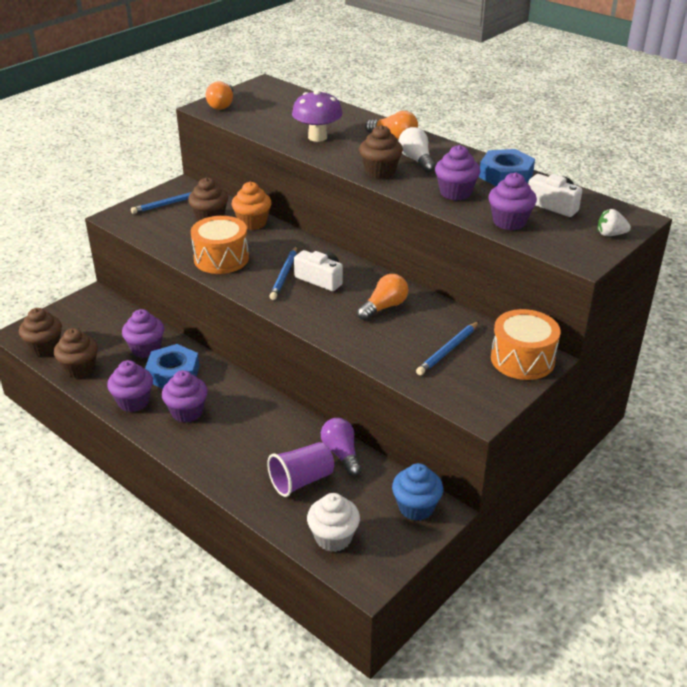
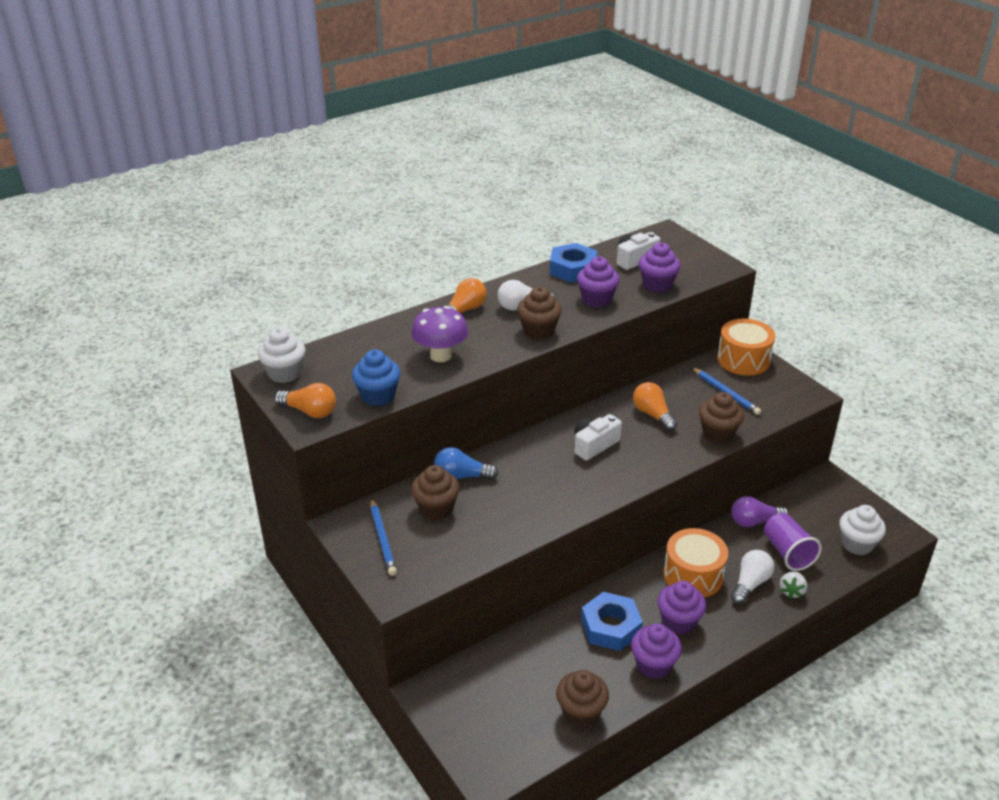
camera: 75 degrees left, 0 degrees up
brown cupcake [19,308,62,356] -> brown cupcake moved to [699,392,744,443]
purple cupcake [122,309,164,358] -> none
orange drum [191,216,249,274] -> orange drum moved to [663,528,728,598]
orange cupcake [231,182,272,230] -> blue light bulb [434,447,499,480]
blue pencil [269,246,297,300] -> none
blue cupcake [392,463,443,521] -> blue cupcake moved to [352,349,401,406]
white strawberry [598,209,631,236] -> white strawberry moved to [780,571,807,599]
none -> white cupcake [258,328,305,383]
none -> white light bulb [731,550,774,604]

